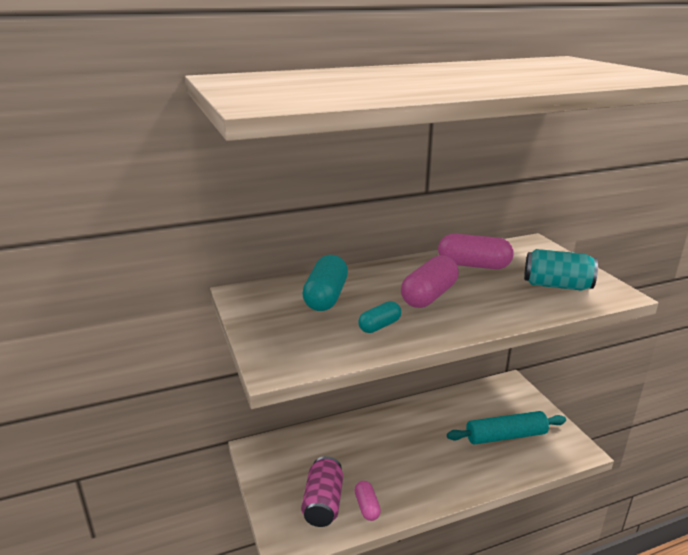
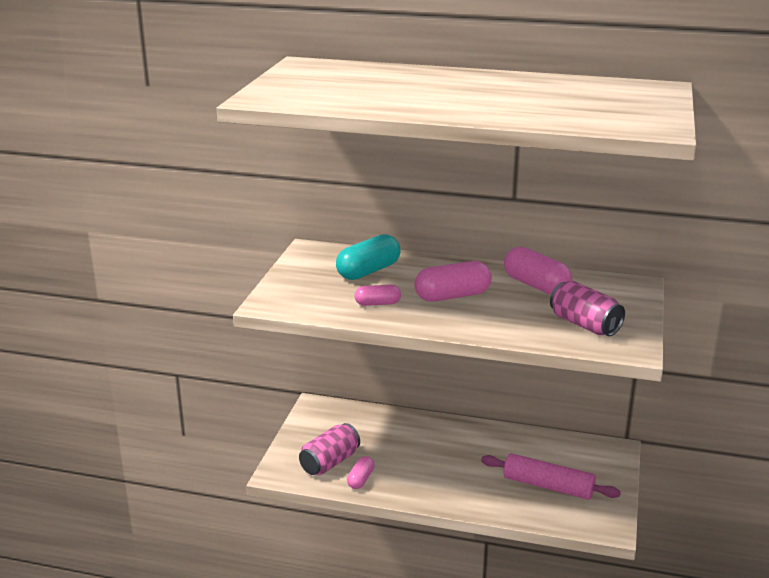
camera: 35 degrees right, 0 degrees up
turquoise capsule [358,301,401,333] -> pink capsule [355,285,401,306]
turquoise rolling pin [447,411,566,445] -> pink rolling pin [481,453,621,500]
turquoise can [524,249,598,291] -> pink can [550,280,625,336]

